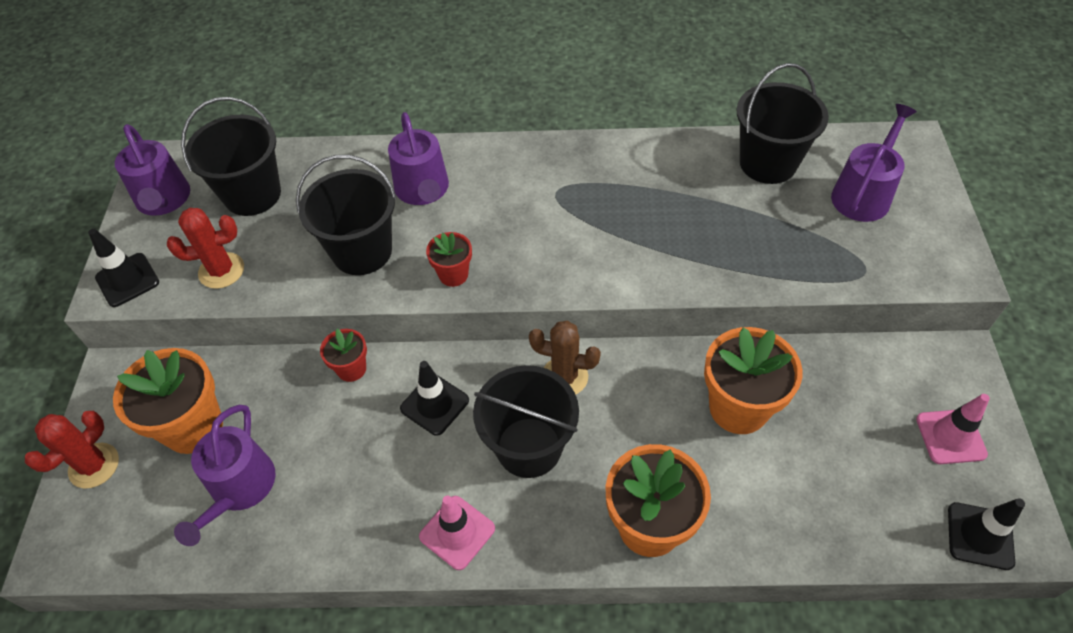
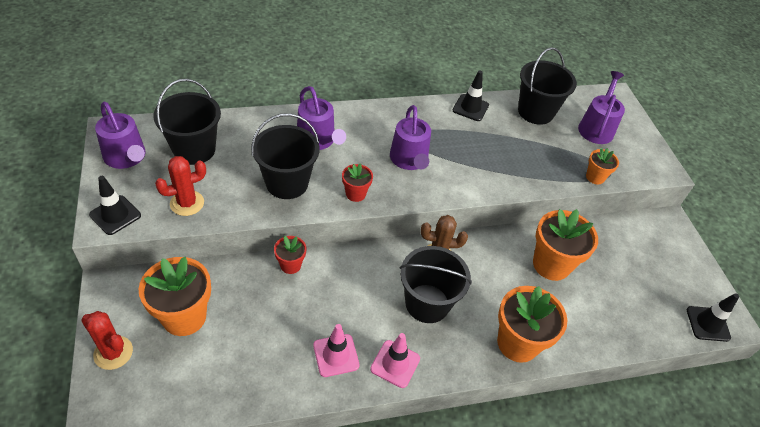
camera: 20 degrees left, 5 degrees down
red cactus [25,411,119,489] -> red cactus turned 75 degrees counterclockwise [81,311,133,370]
purple watering can [174,405,276,546] -> purple watering can moved to [390,105,431,170]
black traffic cone [400,361,469,436] -> black traffic cone moved to [453,71,489,121]
pink traffic cone [916,394,990,464] -> pink traffic cone moved to [313,324,360,377]
none -> orange flower pot [586,148,619,184]

